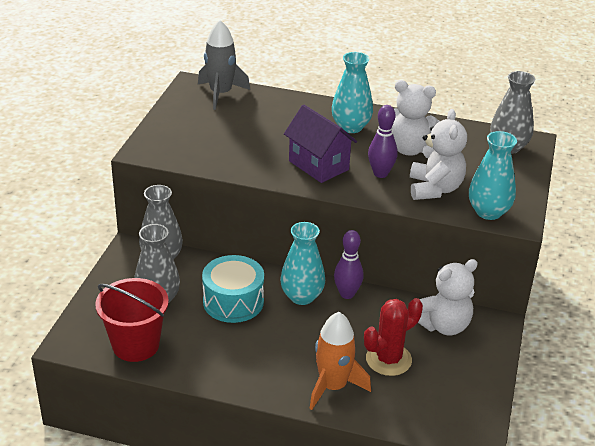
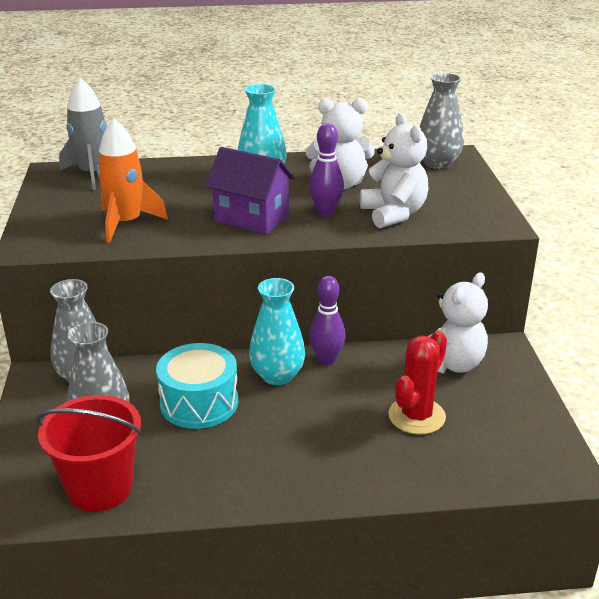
camera: 20 degrees left, 5 degrees down
orange rocket [309,312,371,410] -> orange rocket moved to [97,119,168,243]
turquoise vase [469,131,517,220] -> none

